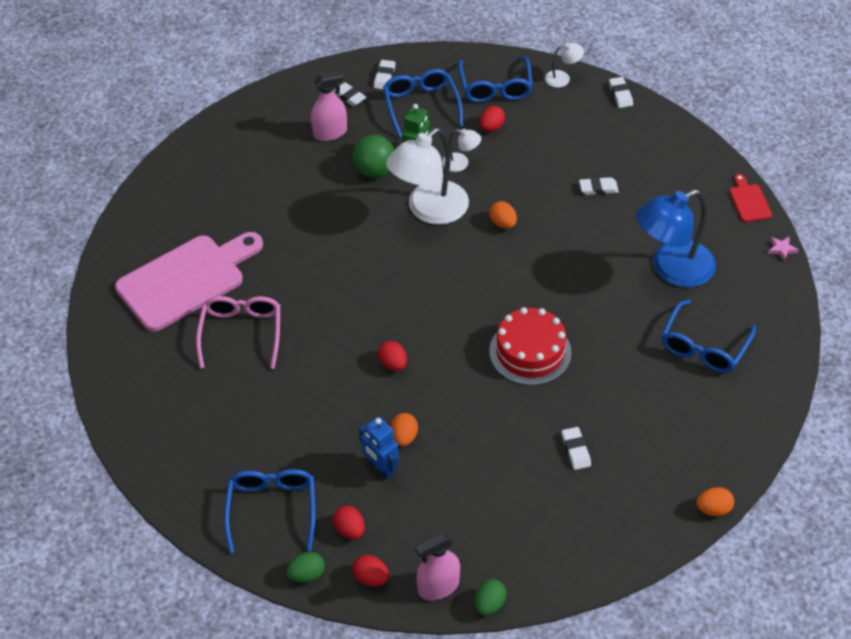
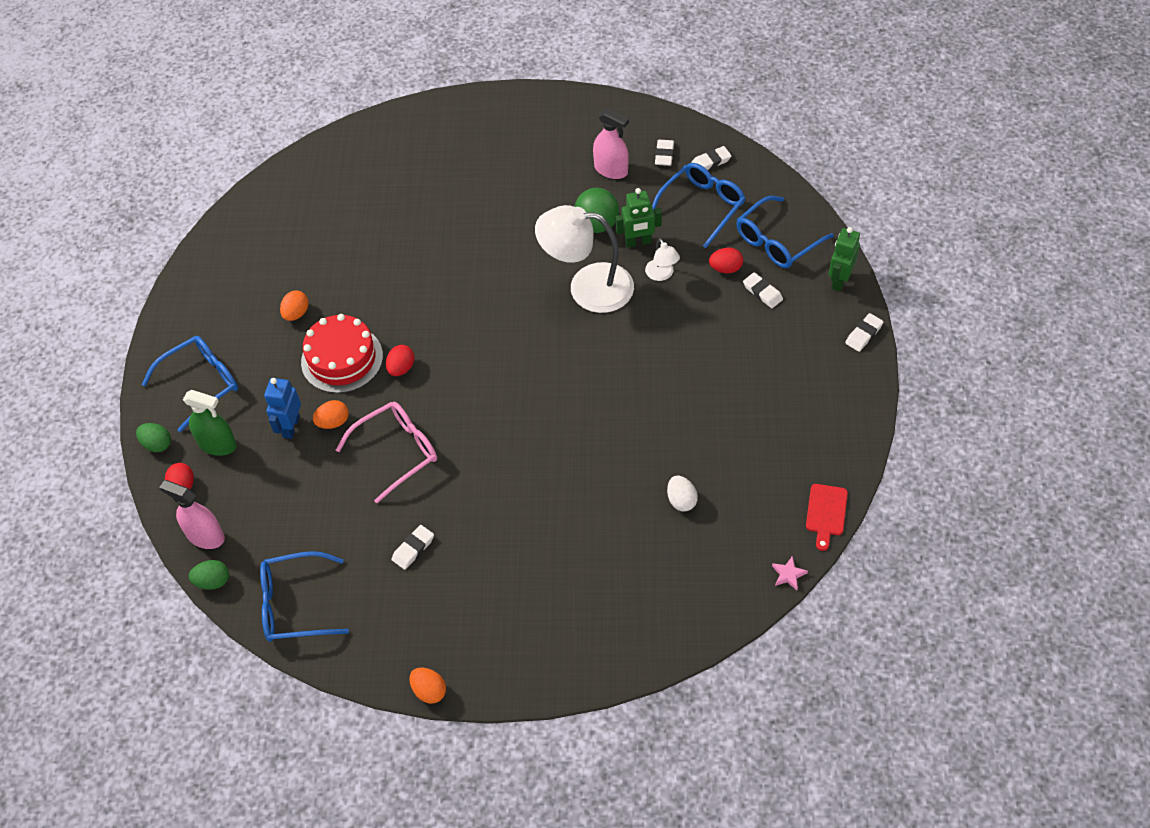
camera: 55 degrees right, 5 degrees up
pink cutting board [115,232,263,332] -> none
pink glasses [196,296,280,369] -> pink glasses moved to [336,402,437,503]
red egg [333,506,365,539] -> green spray bottle [183,390,237,456]
orange egg [489,201,517,229] -> orange egg moved to [280,290,309,321]
red cake [489,307,571,385] -> red cake moved to [301,314,383,393]
white lamp [545,42,584,88] -> green robot [829,227,860,291]
white eraser [579,177,619,195] -> white eraser moved to [743,272,783,308]
blue lamp [636,190,716,288] -> white egg [667,476,698,512]
blue glasses [661,299,756,373] -> blue glasses moved to [260,551,349,642]
red cutting board [729,174,772,222] -> red cutting board turned 150 degrees clockwise [806,484,848,551]

